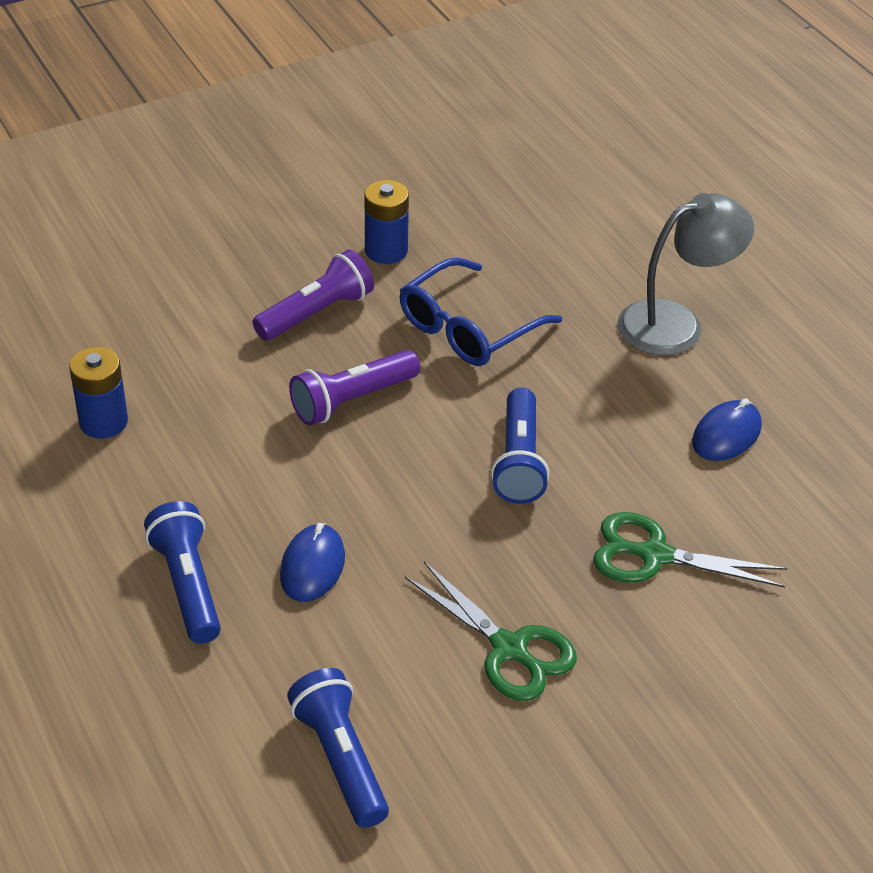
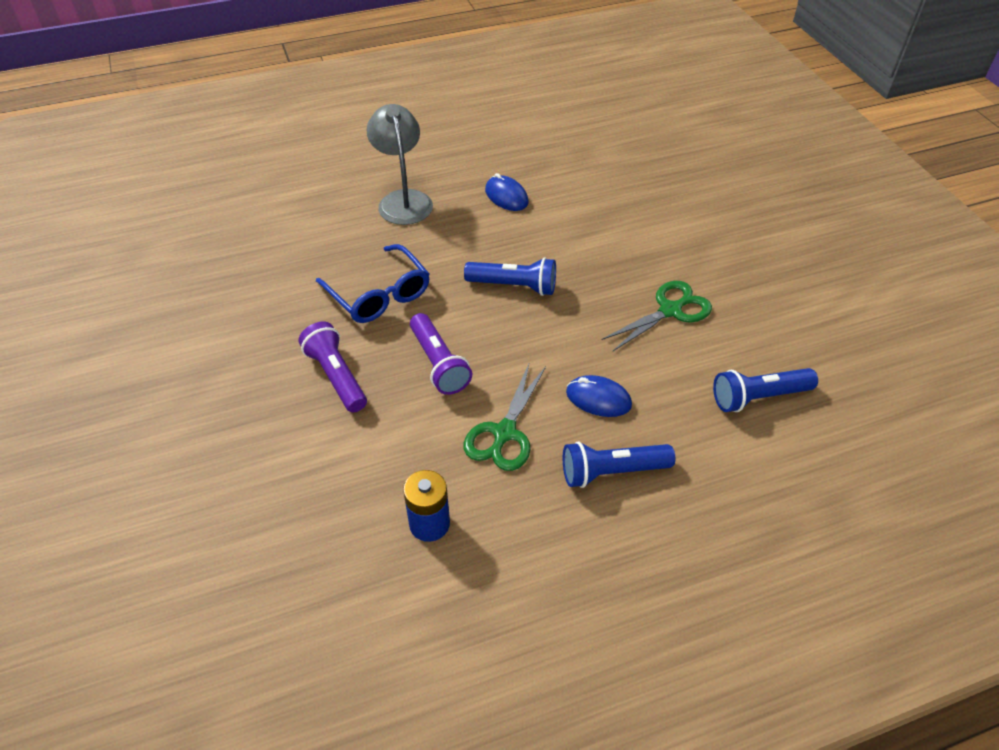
camera: 80 degrees left, 5 degrees up
blue battery [365,180,409,264] -> none
green scissors [593,512,787,588] -> green scissors moved to [464,364,546,471]

